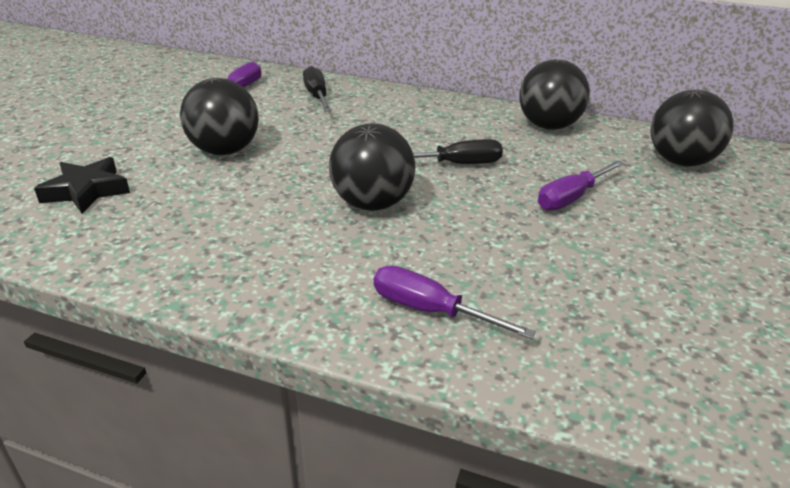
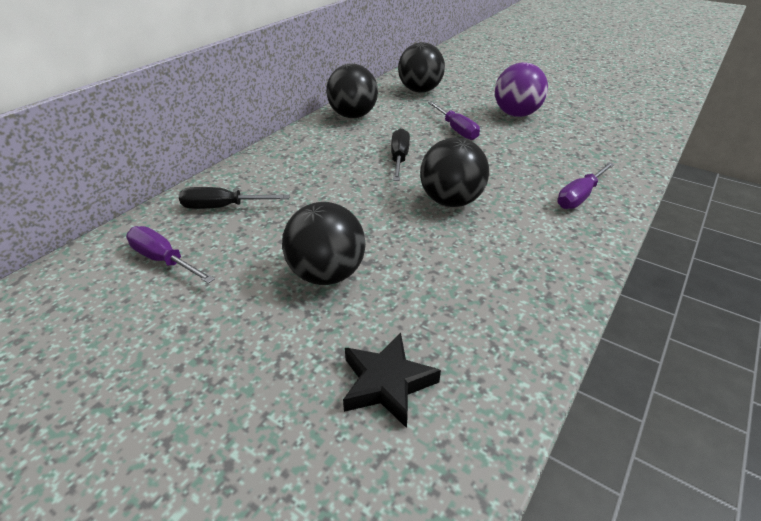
camera: 75 degrees left, 5 degrees up
none -> purple ball [495,62,548,117]

